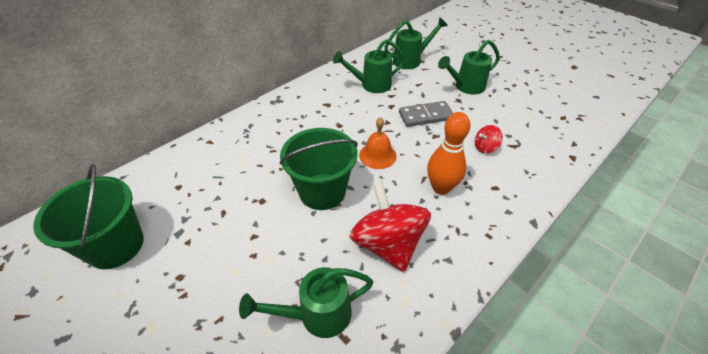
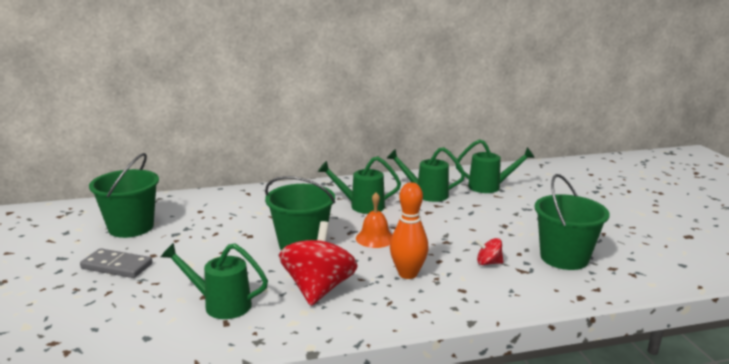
camera: 30 degrees right, 25 degrees down
grey domino [399,101,453,127] -> grey domino moved to [80,248,152,278]
green watering can [438,40,500,95] -> green watering can moved to [318,156,401,214]
none -> green bucket [534,174,610,270]

